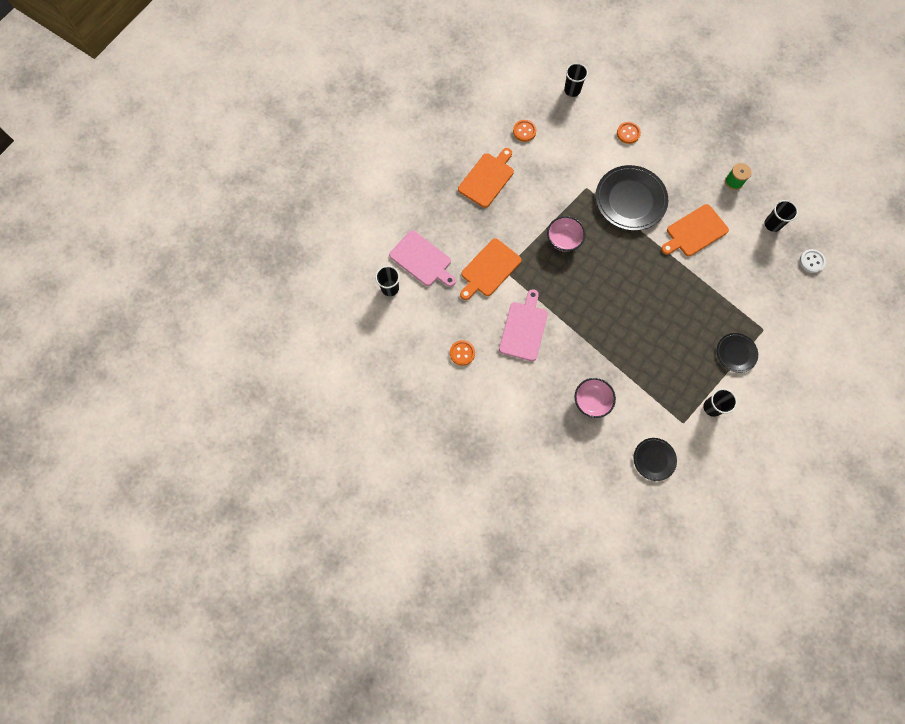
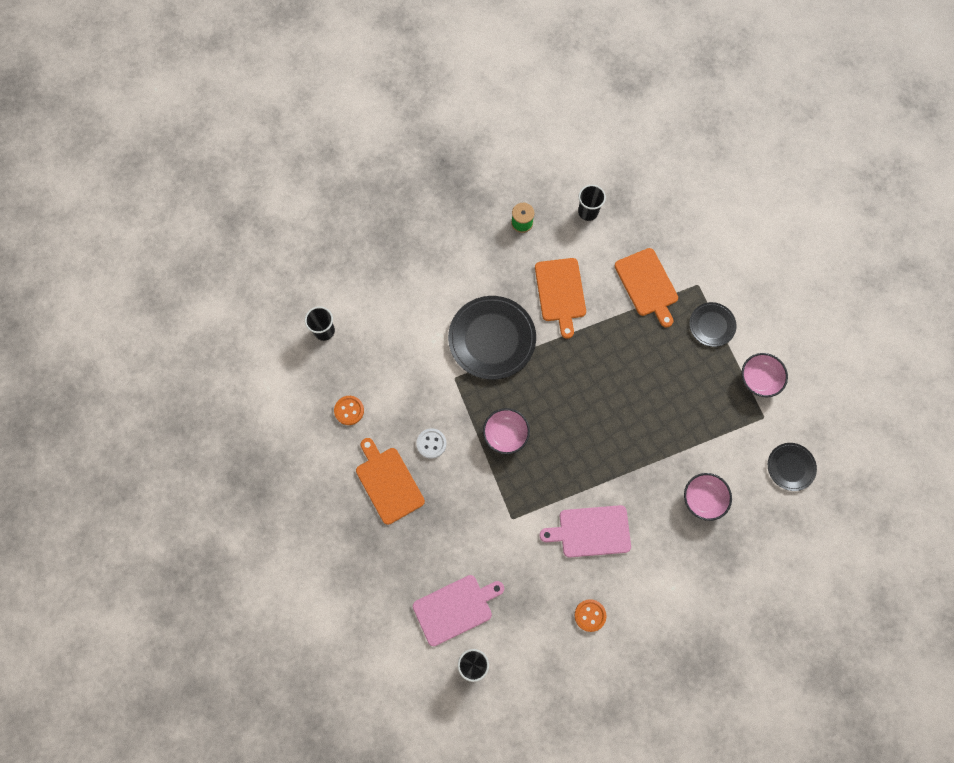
camera: 65 degrees left, 0 degrees up
orange cutting board [460,238,521,300] -> orange cutting board moved to [615,248,678,328]
pink cutting board [499,289,548,361] -> pink cutting board turned 45 degrees counterclockwise [540,505,631,558]
orange button [617,122,641,144] -> none
black cup [703,388,737,417] -> pink bowl [742,353,788,397]
white button [800,249,826,273] -> white button moved to [416,428,447,459]

